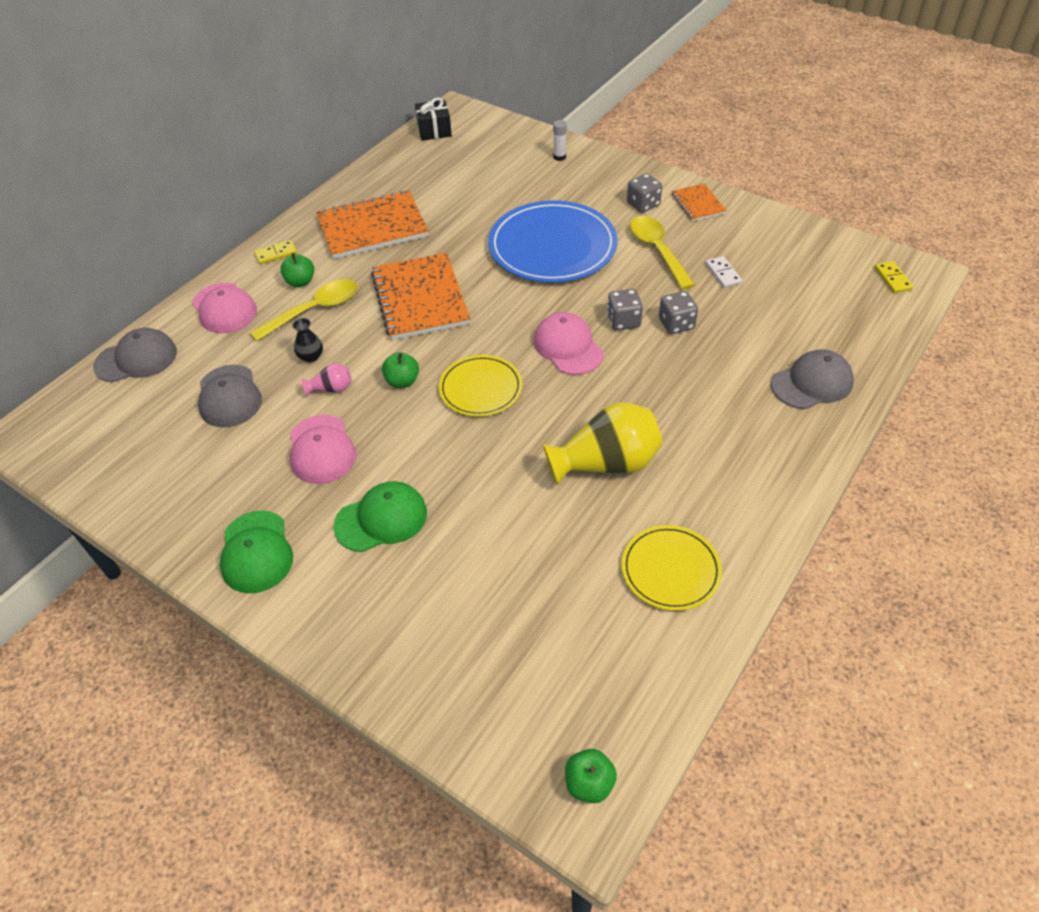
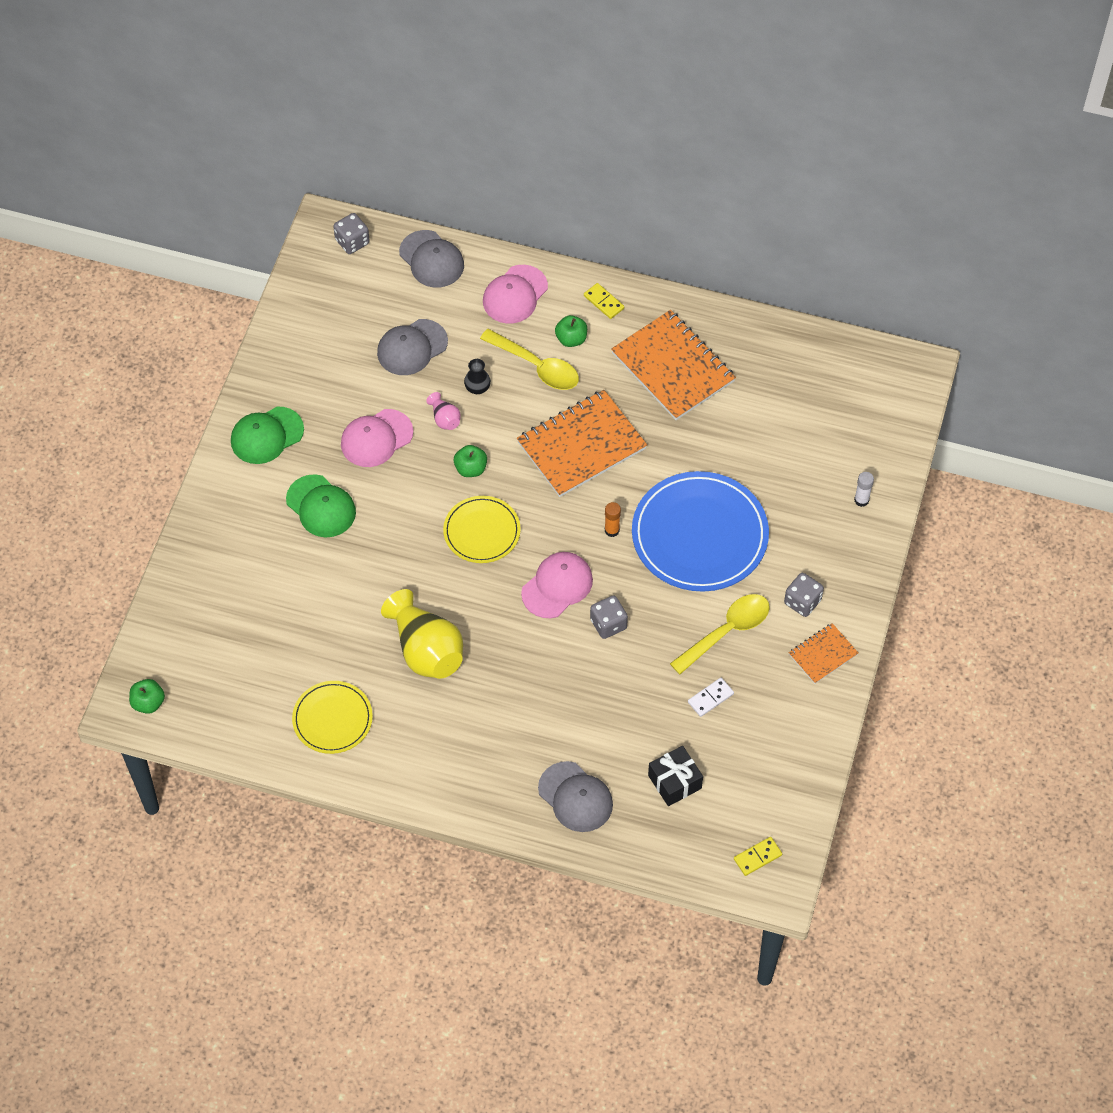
camera: 70 degrees right, 10 degrees up
black gift [415,98,452,141] -> black gift moved to [648,746,703,806]
grey dice [659,291,698,334] -> grey dice moved to [333,213,370,254]
none -> orange glue stick [605,502,621,537]

